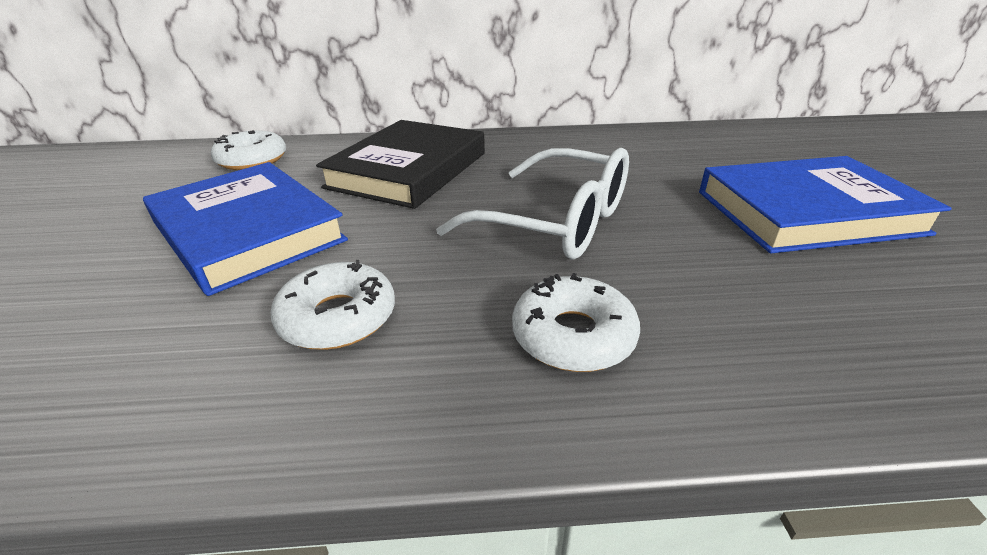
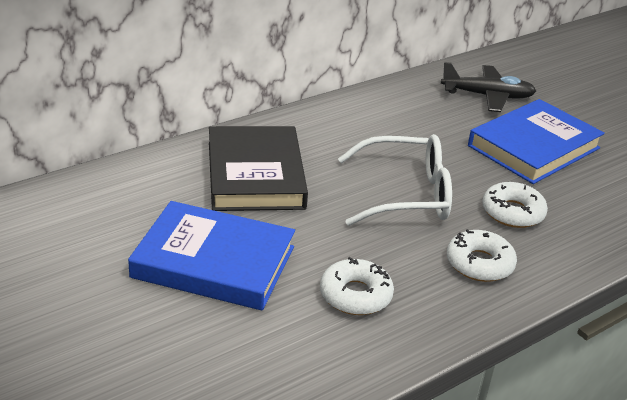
camera: 35 degrees left, 0 degrees up
white donut [211,130,286,170] -> white donut moved to [482,182,548,228]
none -> black plane [441,62,536,112]

